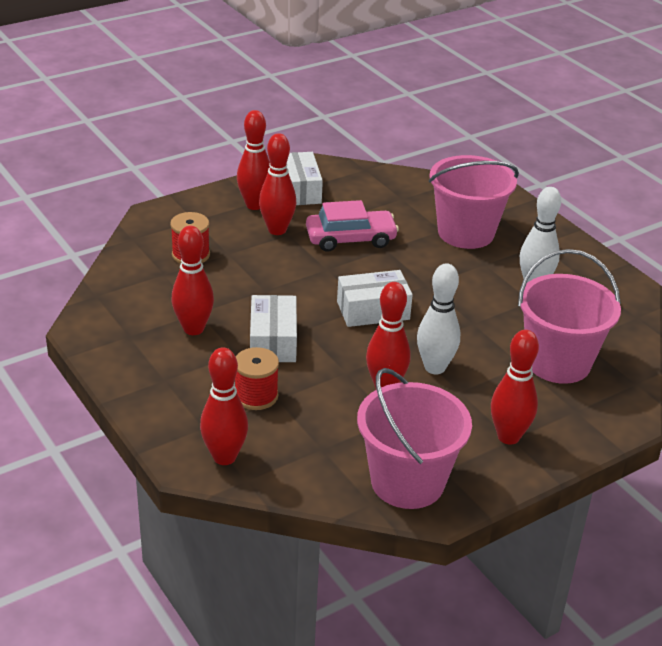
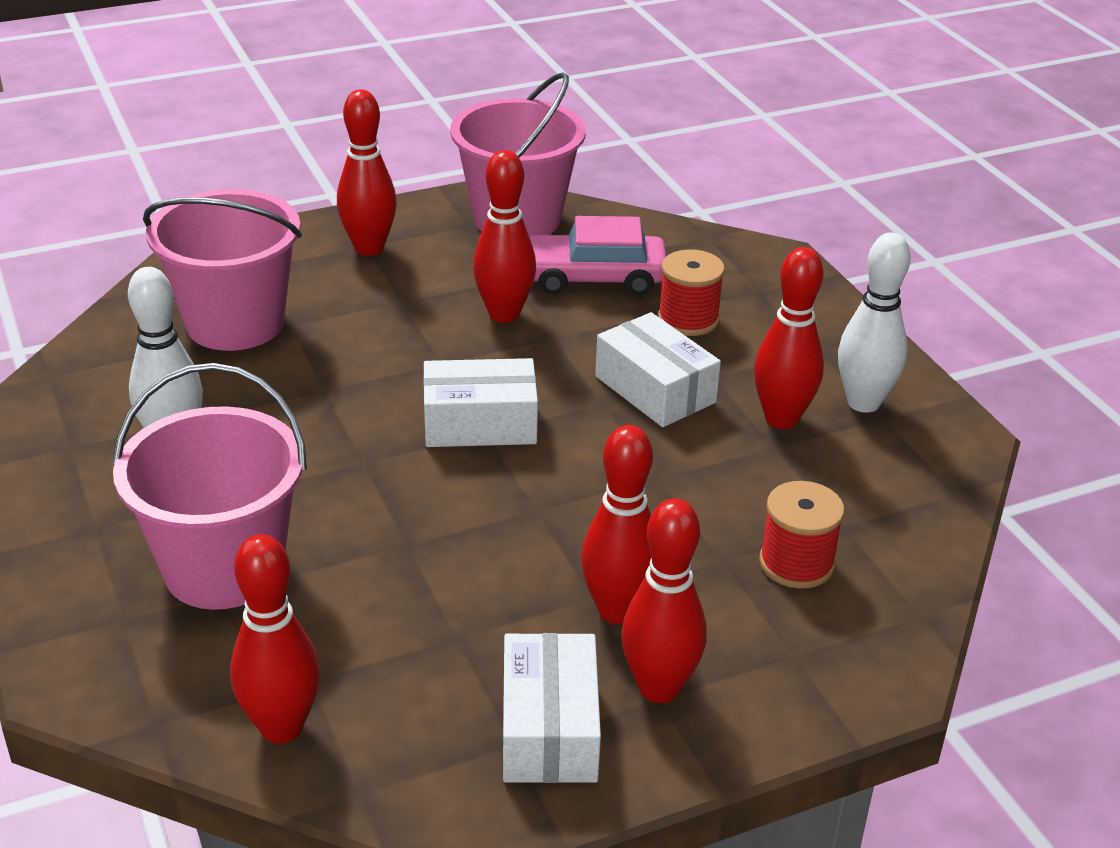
camera: 170 degrees left, 0 degrees up
red bowling pin [200,347,248,465] -> red bowling pin moved to [230,534,320,744]
white box [250,295,297,362] -> white box turned 45 degrees counterclockwise [595,312,721,427]
pink car [306,200,399,252] -> pink car moved to [529,216,666,295]
white bowling pin [417,263,460,374] -> white bowling pin moved to [838,232,911,413]

